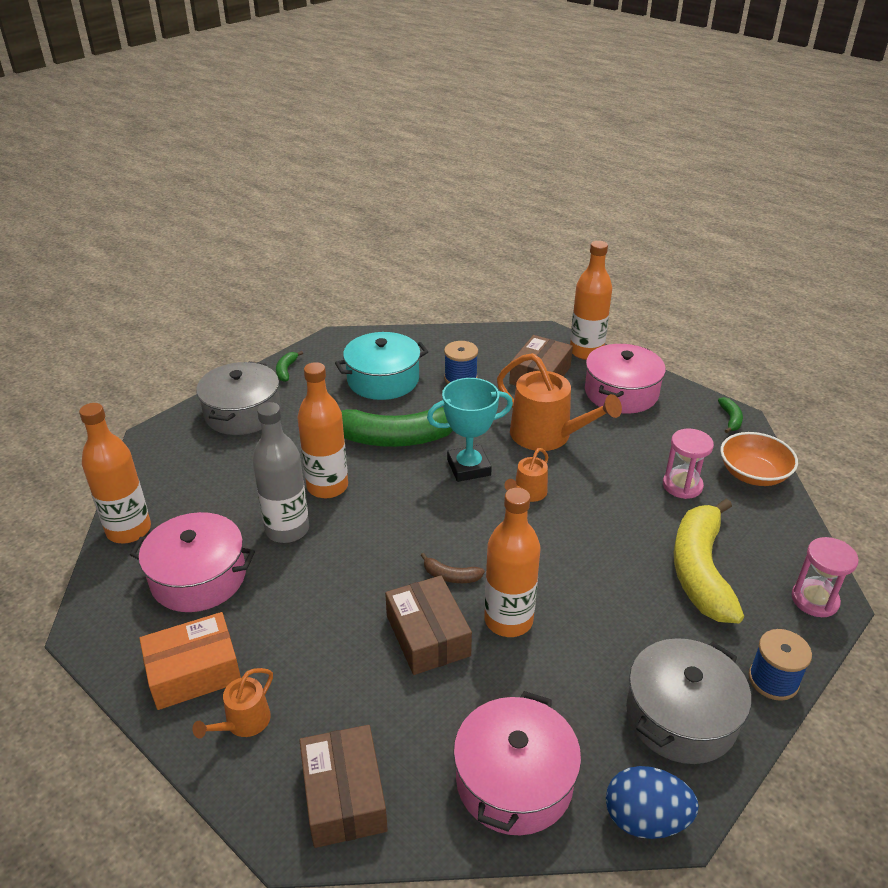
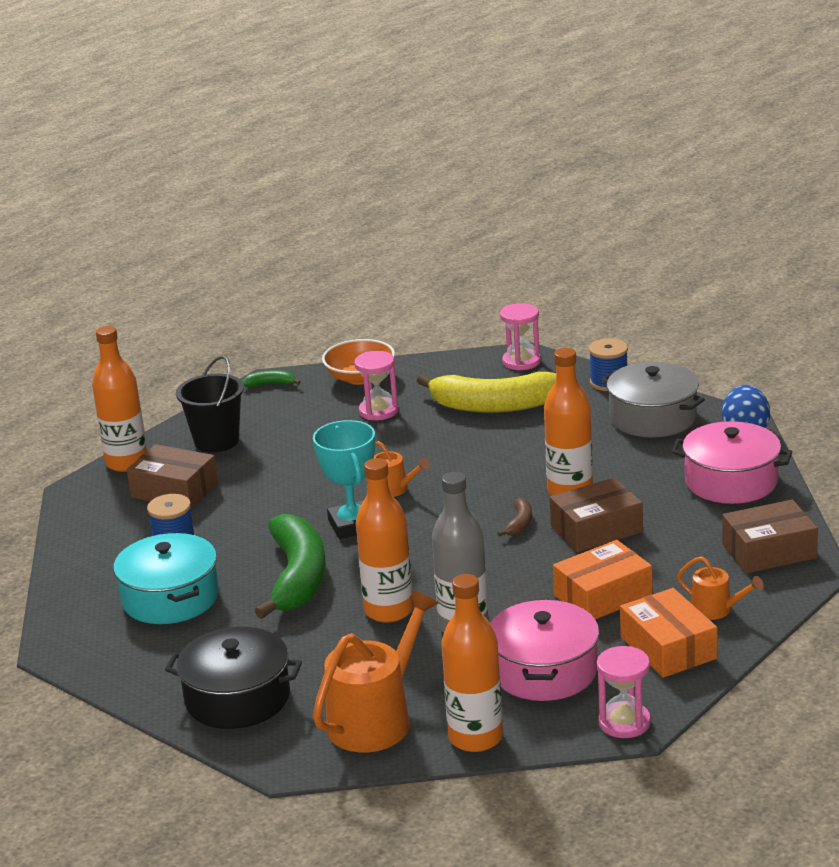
camera: 90 degrees left, 10 degrees down
grey pot [196,362,281,435] -> black pot [165,627,302,729]
green banana [276,351,303,382] -> none
orange watering can [497,353,622,451] -> orange watering can moved to [313,591,439,752]
pink pot [585,344,666,413] -> black bucket [176,356,244,452]
none -> orange box [553,540,653,619]
none -> pink hourglass [597,646,651,738]

